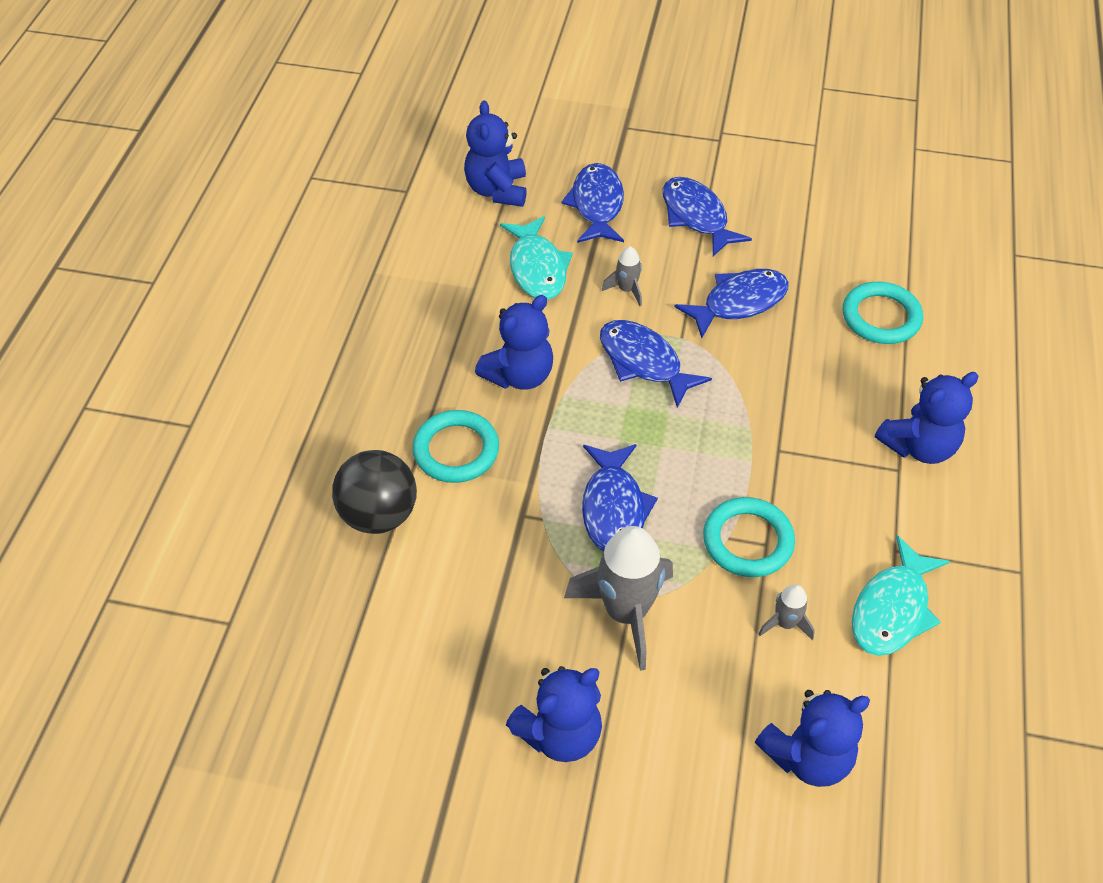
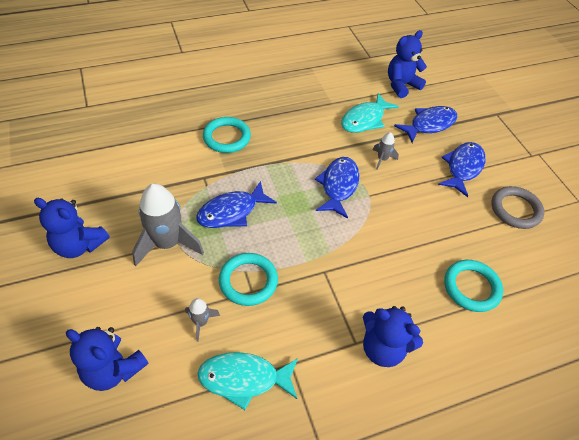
camera: 55 degrees right, 0 degrees up
black ball [332,450,417,534] -> none
blue teddy bear [475,295,553,390] -> none
blue fish [674,269,789,338] -> none
none -> grey ring [491,186,545,229]

